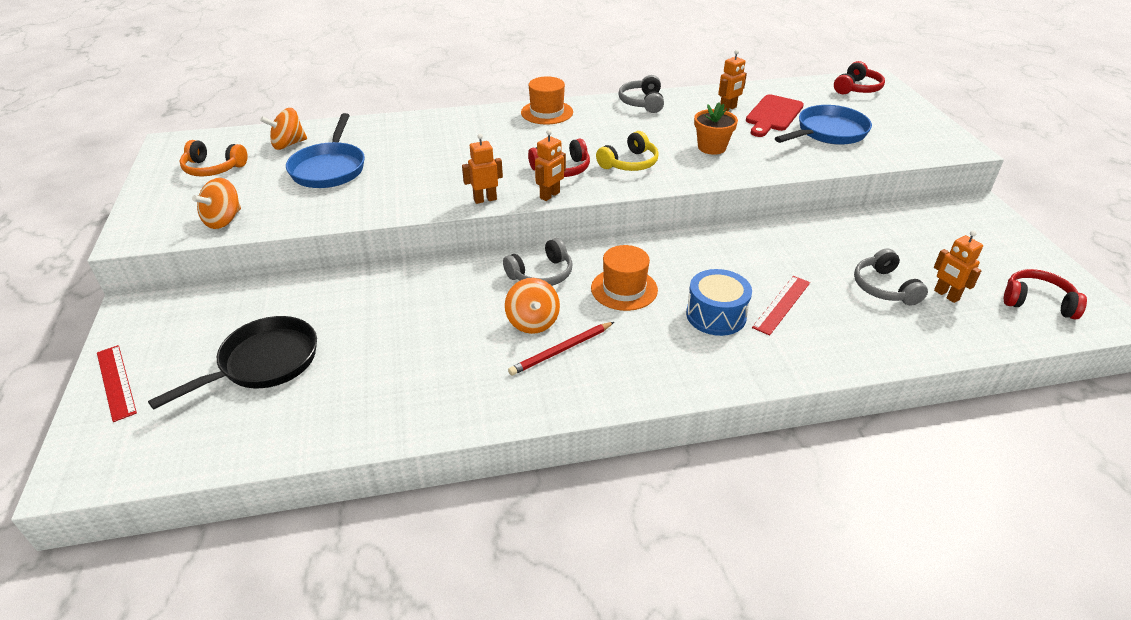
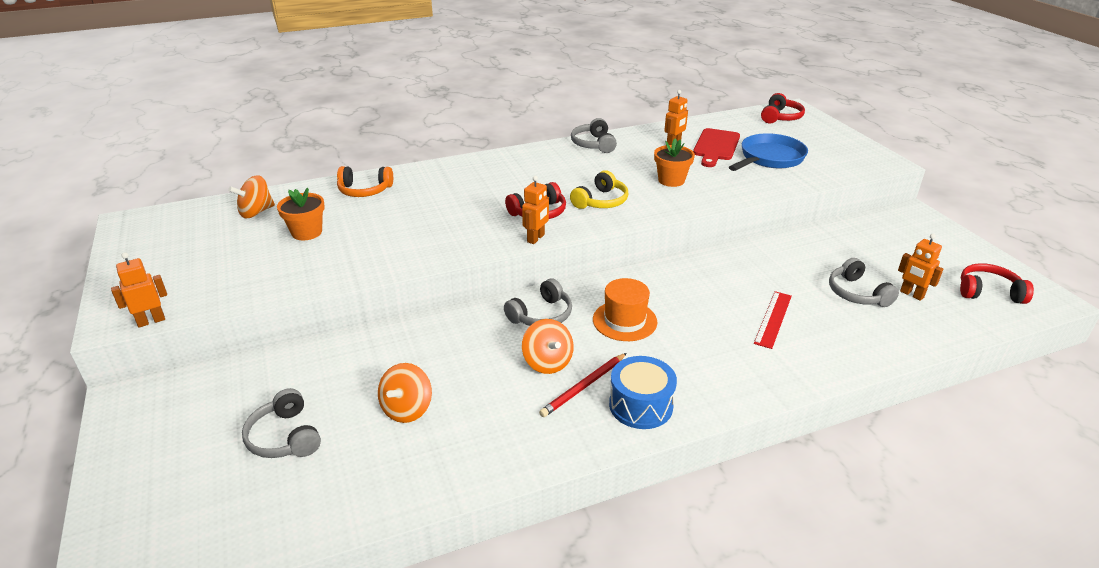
camera: 10 degrees left, 5 degrees down
red ruler [97,345,137,422] -> none
black pan [148,316,317,409] -> grey headphones [242,388,321,458]
orange headphones [180,140,248,176] -> orange headphones moved to [337,166,393,197]
orange spinning top [192,178,241,229] -> orange spinning top moved to [378,363,432,423]
blue pan [286,113,365,188] -> orange flower pot [277,187,325,240]
orange robot [462,134,503,204] -> orange robot moved to [111,252,167,328]
orange hat [521,76,573,125] -> none
blue drum [686,269,752,336] -> blue drum moved to [609,356,677,429]

